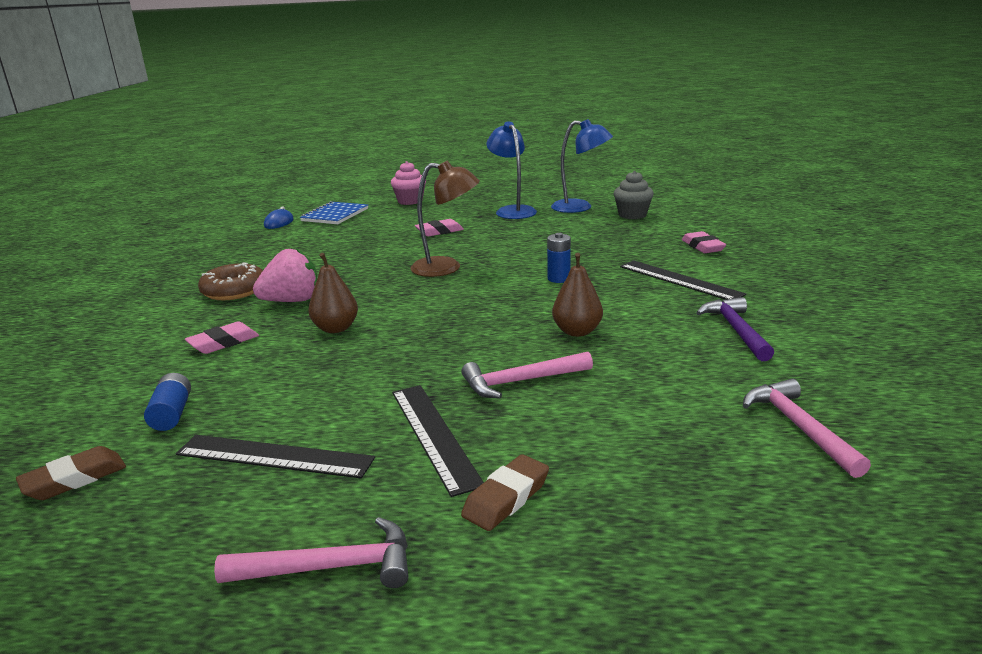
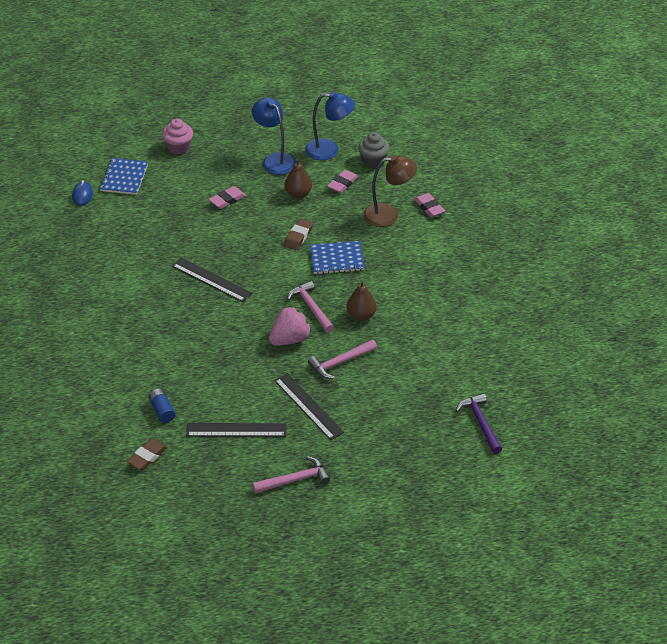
camera: 15 degrees left, 20 degrees up
pink eraser [185,321,259,354] -> pink eraser moved to [327,170,359,193]
brown donut [198,263,263,300] -> none
pink strawberry [253,249,317,302] -> pink strawberry moved to [269,306,311,346]
brown pear [308,253,358,333] -> brown pear moved to [285,159,312,198]
brown lamp [410,161,480,277] -> brown lamp moved to [363,155,417,227]
brown eraser [461,454,549,531] -> brown eraser moved to [284,219,313,250]
blue battery [547,233,571,283] -> blue notebook [310,241,365,274]
black ruler [620,260,746,300] -> black ruler moved to [172,257,252,302]
purple hammer [696,297,774,361] -> purple hammer moved to [456,393,502,454]
pink hammer [743,379,871,478] -> pink hammer moved to [287,281,334,333]

